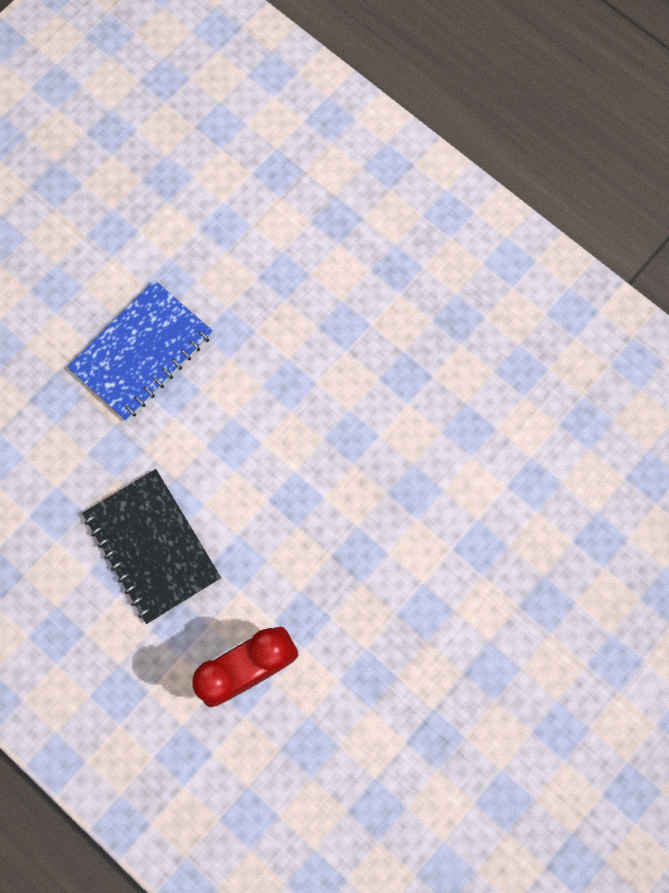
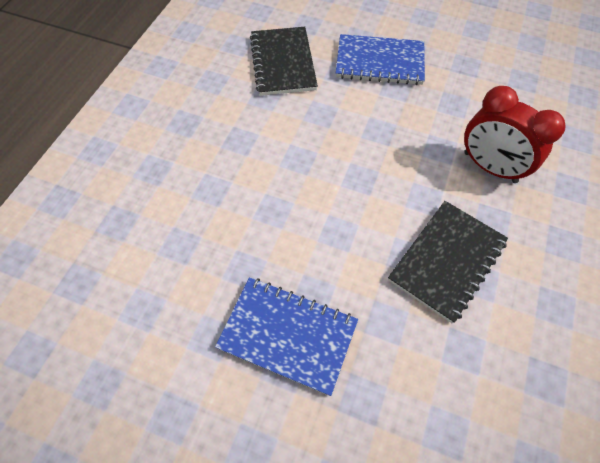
camera: 110 degrees left, 15 degrees down
none -> black notebook [250,27,318,96]
none -> blue notebook [336,34,425,85]

